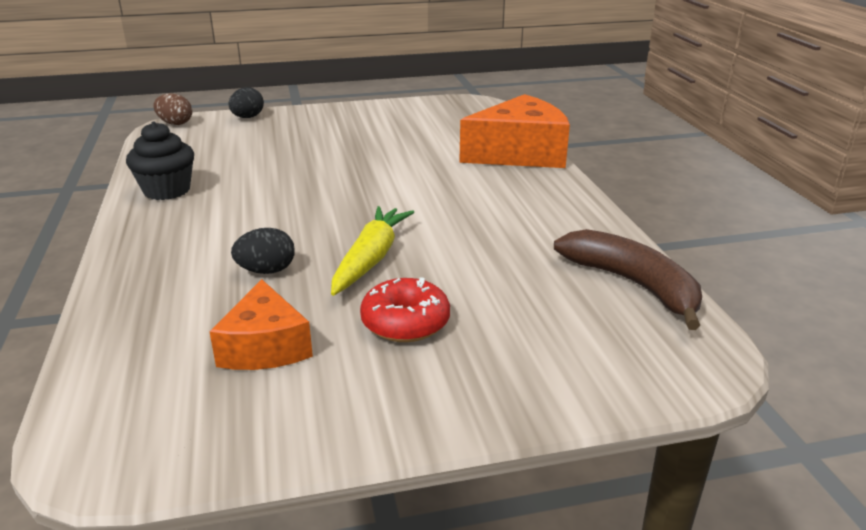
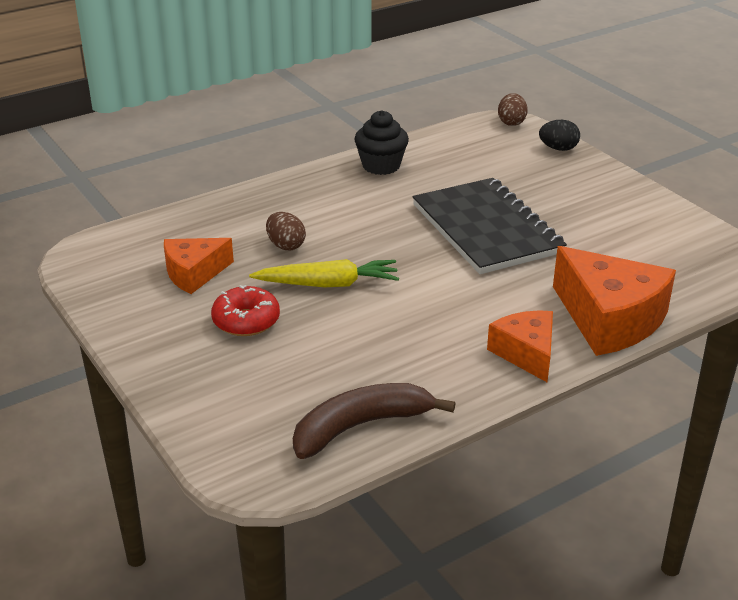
camera: 70 degrees right, 5 degrees up
black egg [231,228,295,274] -> brown egg [266,212,306,250]
brown banana [554,229,702,330] -> brown banana turned 150 degrees counterclockwise [293,383,455,459]
none -> black notebook [412,178,567,274]
none -> orange cheese [487,311,553,382]

